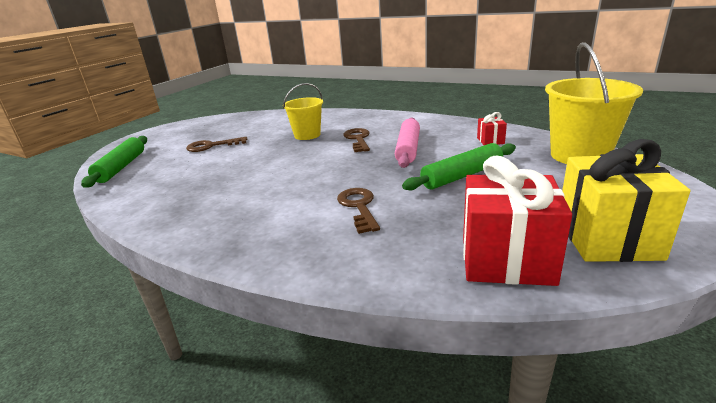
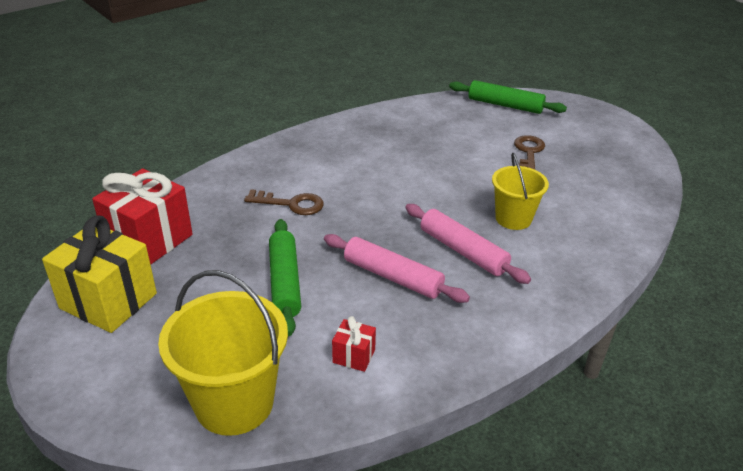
camera: 110 degrees right, 10 degrees up
brown key [343,128,370,152] -> pink rolling pin [405,204,531,284]

